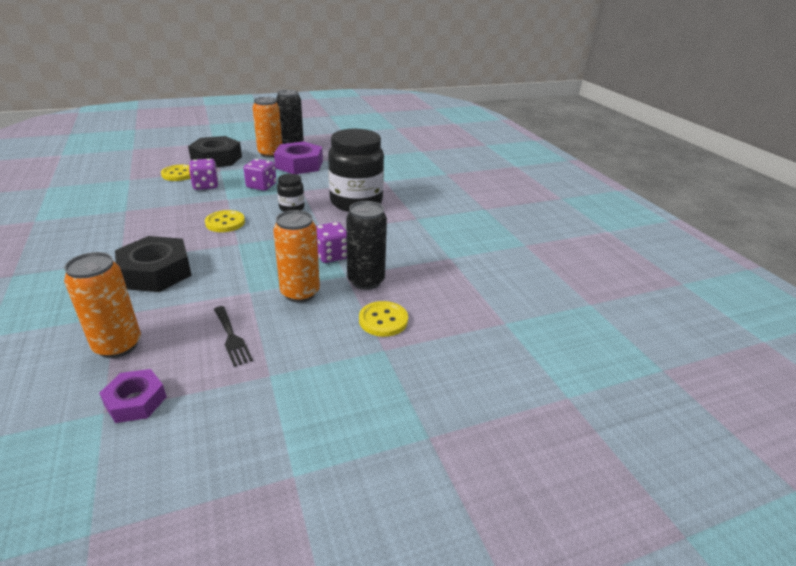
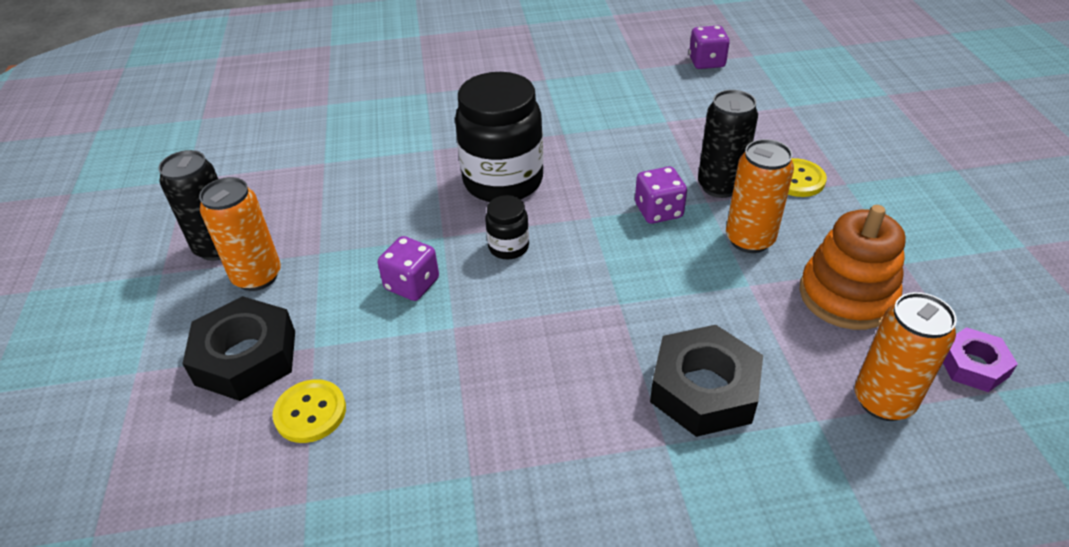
camera: 75 degrees left, 10 degrees up
purple dice [189,159,218,190] -> purple dice moved to [689,25,730,69]
yellow button [205,210,245,232] -> none
black fork [214,306,253,367] -> orange stacking toy [799,205,906,330]
purple nut [274,141,323,174] -> none

